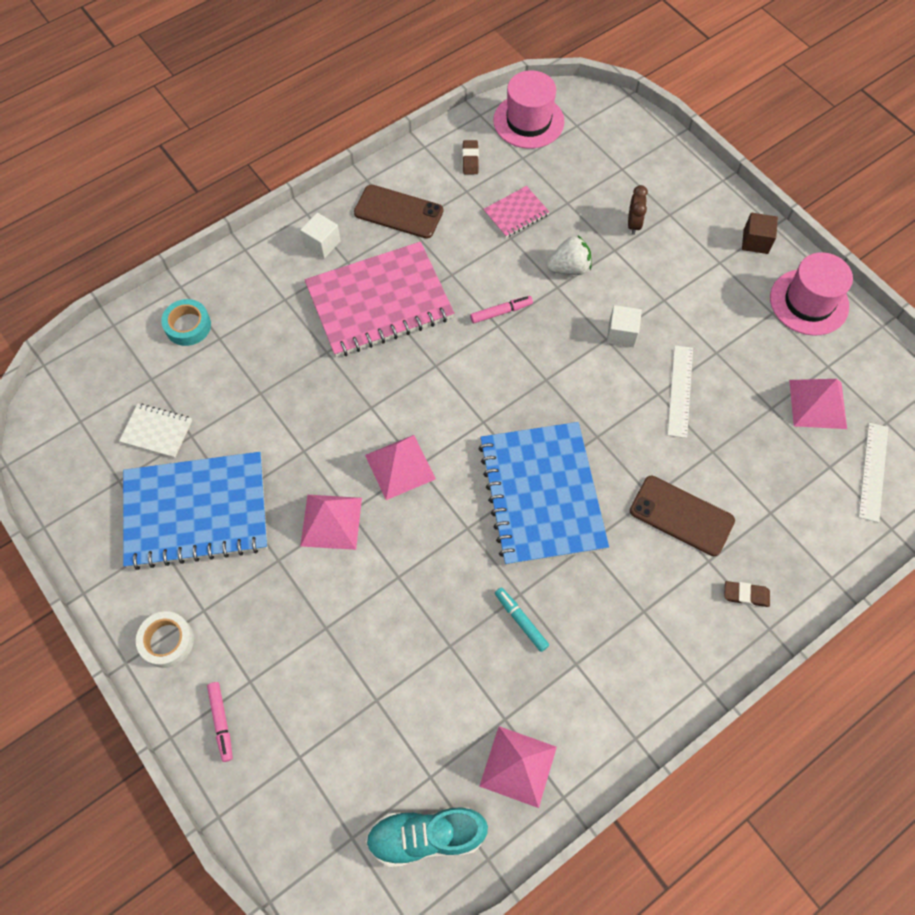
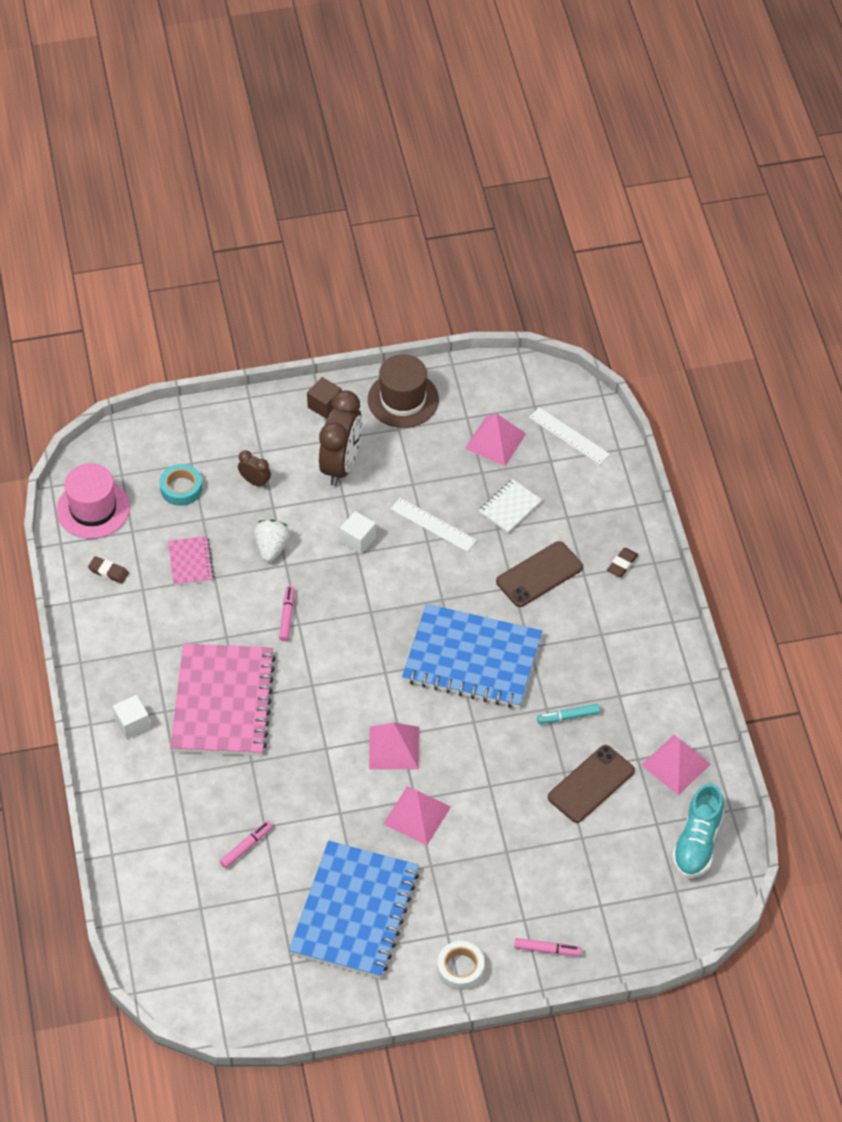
camera: 65 degrees left, 10 degrees down
white notebook [119,403,192,458] -> white notebook moved to [479,479,542,533]
turquoise tape [161,299,211,346] -> turquoise tape moved to [160,464,203,506]
brown phone [354,184,443,239] -> brown phone moved to [548,745,635,823]
pink hat [770,252,853,336] -> brown hat [368,354,439,428]
none -> pink marker [220,821,273,868]
none -> brown clock [319,390,362,486]

